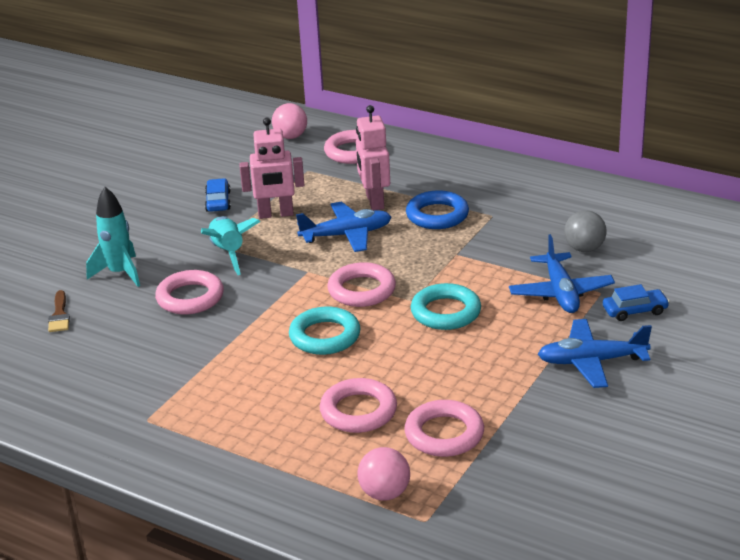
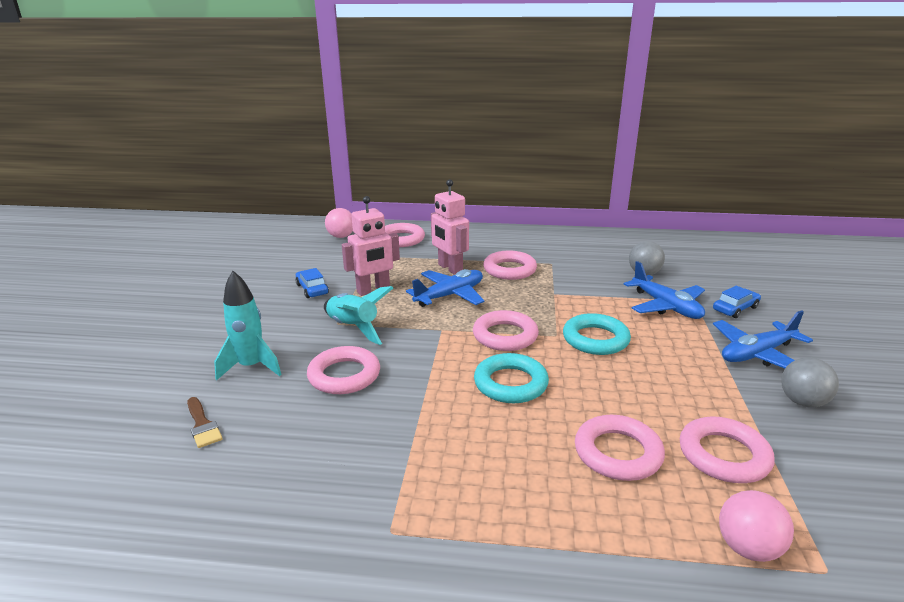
camera: 25 degrees left, 5 degrees down
blue ring [406,191,469,229] -> pink ring [483,251,537,280]
none -> grey ball [781,357,839,407]

